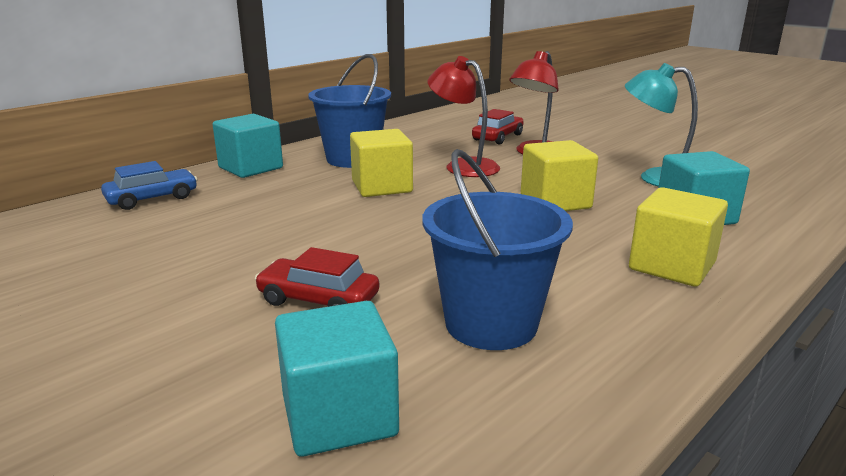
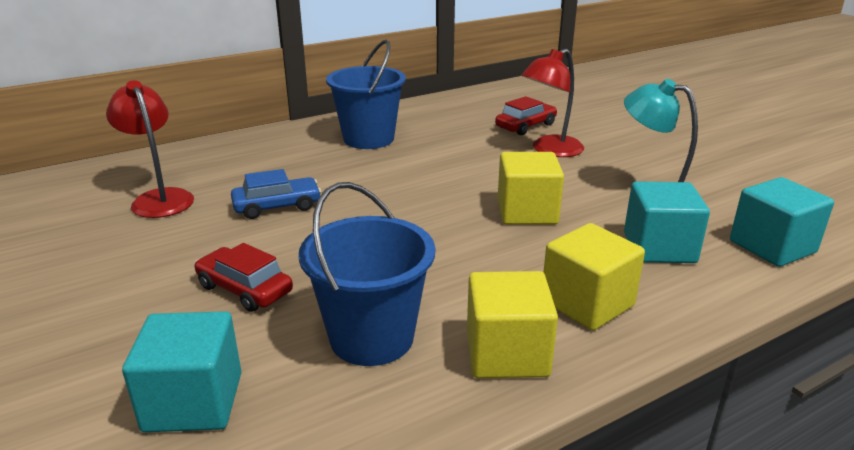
camera: 15 degrees right, 5 degrees up
blue car [101,161,198,210] -> blue car moved to [231,169,321,219]
turquoise cube [212,114,283,178] -> turquoise cube moved to [730,177,834,267]
yellow cube [350,129,413,197] -> yellow cube moved to [467,271,558,378]
red lamp [428,56,500,177] -> red lamp moved to [106,80,194,218]

